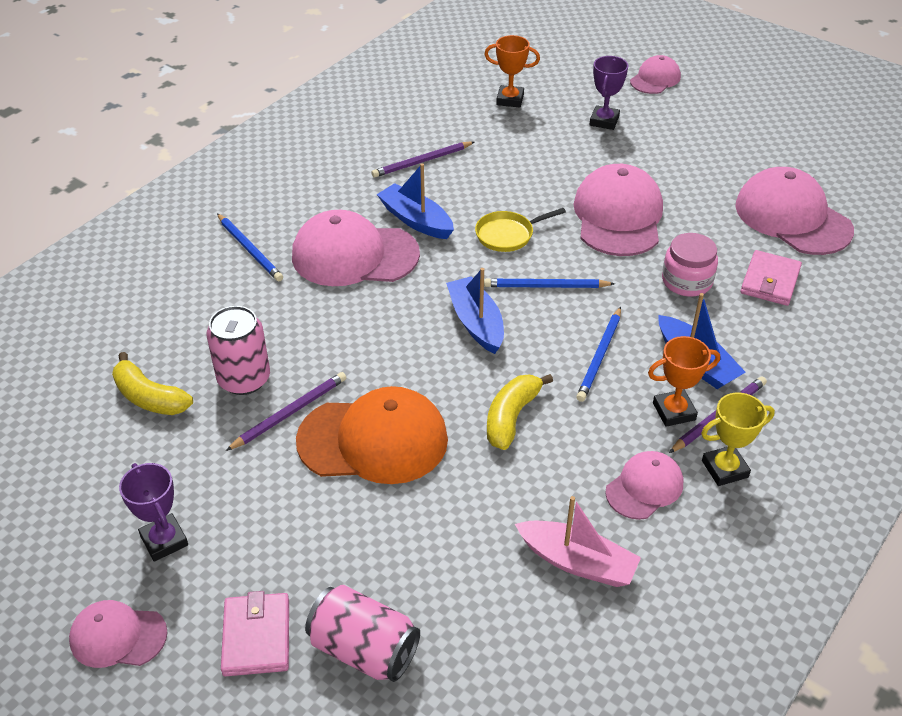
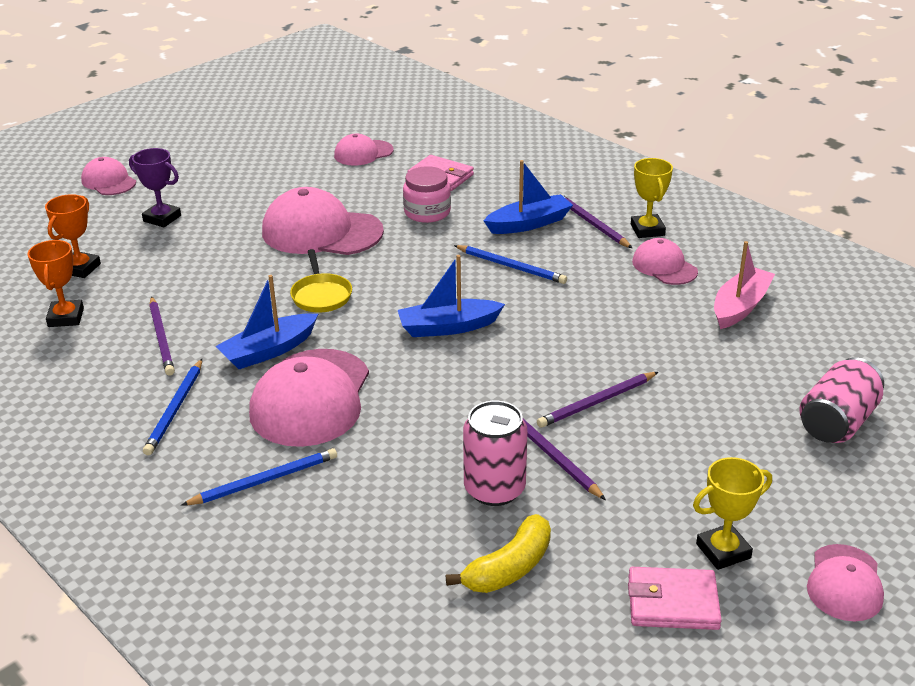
camera: 80 degrees left, 10 degrees down
purple trophy [119,463,188,562] -> yellow trophy [693,457,772,570]
pink wallet [221,591,289,676] -> pink wallet moved to [628,567,722,630]
orange cap [296,386,448,484] -> purple pencil [537,372,658,428]
blue pencil [484,278,615,288] -> blue pencil moved to [143,359,202,455]
yellow banana [487,374,553,450] -> none
orange trophy [648,336,720,427] -> orange trophy moved to [27,240,84,327]
pink cap [735,167,854,255] -> pink cap [334,134,394,166], size x0.55

